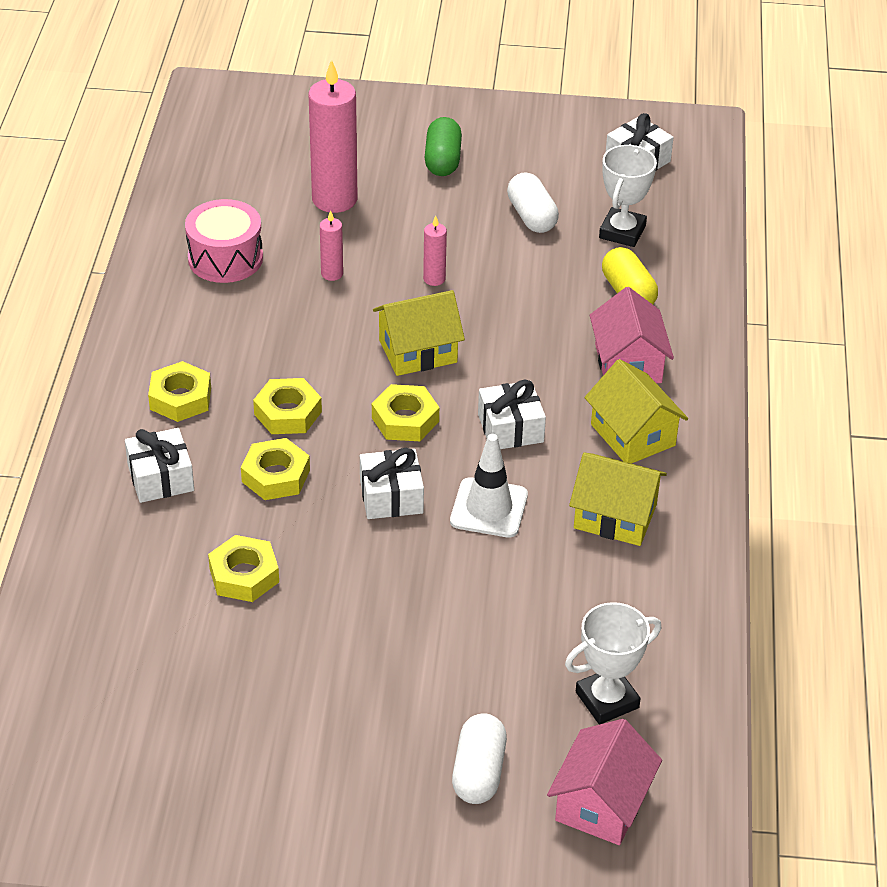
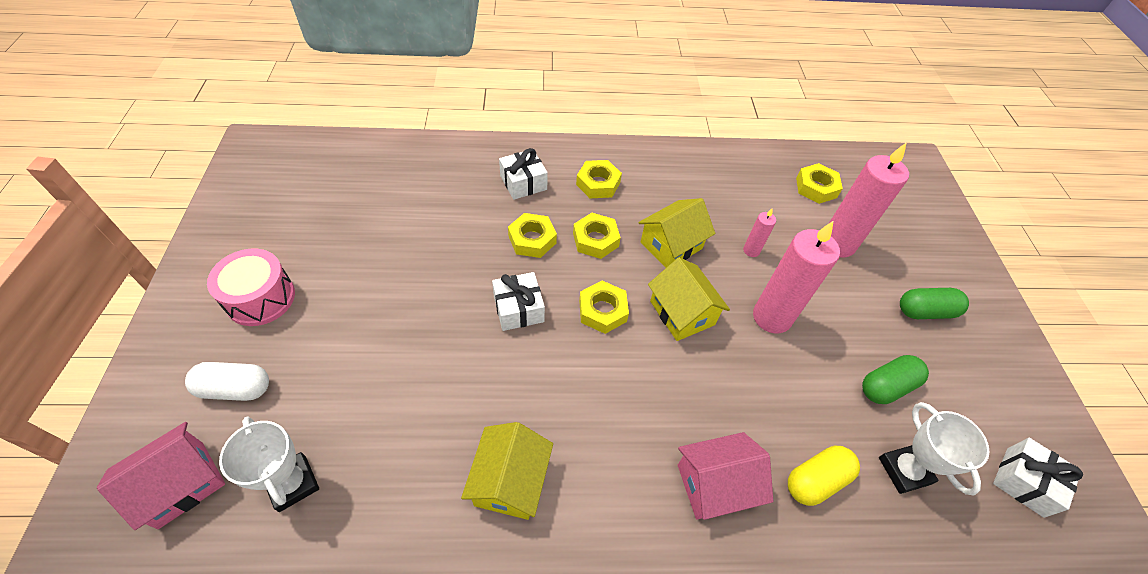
camera: 80 degrees right, 10 degrees up
pink drum [185,199,263,283] -> pink drum moved to [207,248,295,326]
yellow nut [208,535,279,602] -> yellow nut moved to [796,163,843,204]
pink candle [423,216,447,286] -> pink candle [753,221,840,334], size x2.14
white traffic cone [450,434,528,538] -> none
white gift [478,380,546,449] -> none
white capsule [507,172,559,233] -> green capsule [862,355,929,404]
pink house [547,719,662,845] -> pink house turned 60 degrees counterclockwise [97,422,225,530]
yellow house [585,359,688,464] -> yellow house moved to [638,198,715,268]
white trophy [599,145,657,247] -> white trophy turned 60 degrees clockwise [879,402,990,495]

